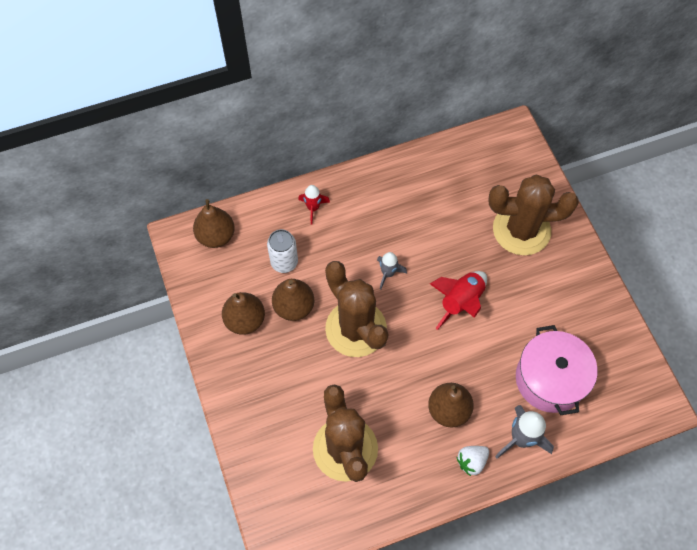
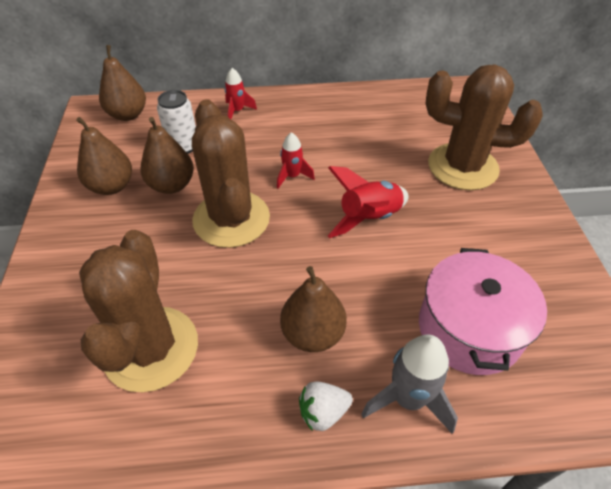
camera: 15 degrees right, 15 degrees down
grey rocket [377,252,407,289] -> red rocket [277,132,315,189]

